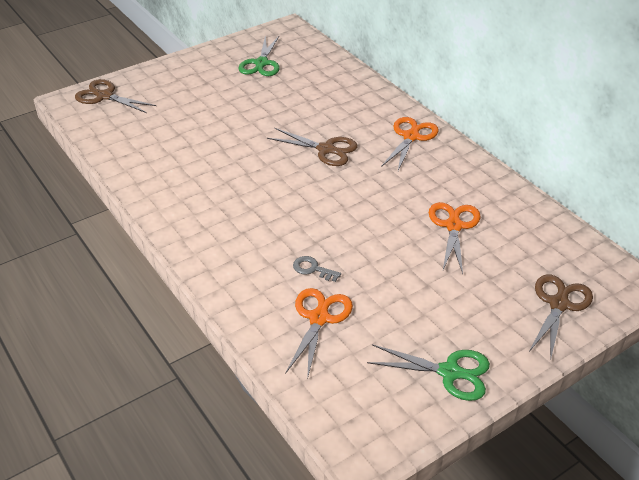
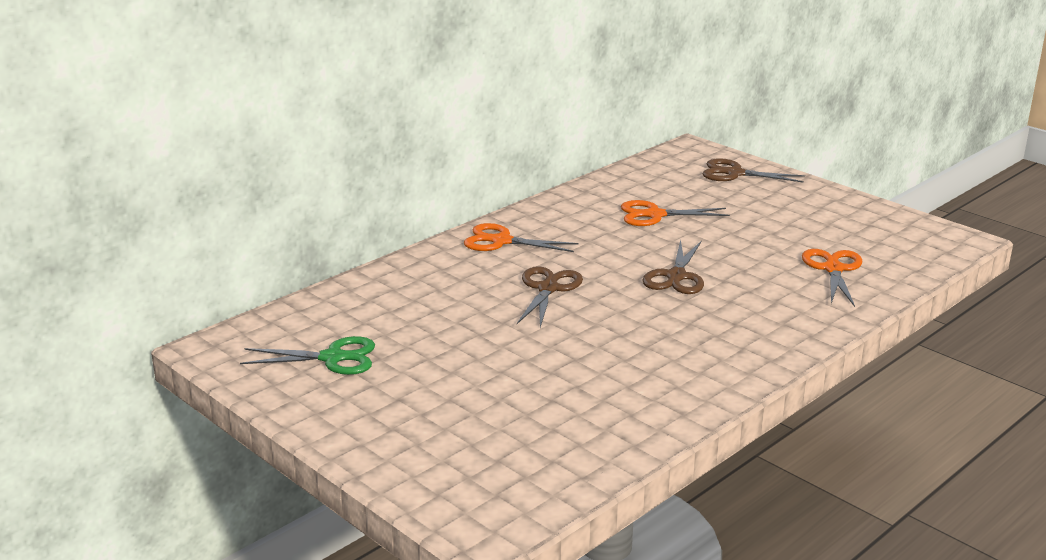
camera: 100 degrees left, 15 degrees down
brown scissors [75,79,157,113] -> brown scissors moved to [642,239,704,294]
orange scissors [285,288,353,380] -> orange scissors turned 90 degrees clockwise [802,249,862,307]
grey key [293,256,341,282] -> none
green scissors [367,344,490,401] -> none

